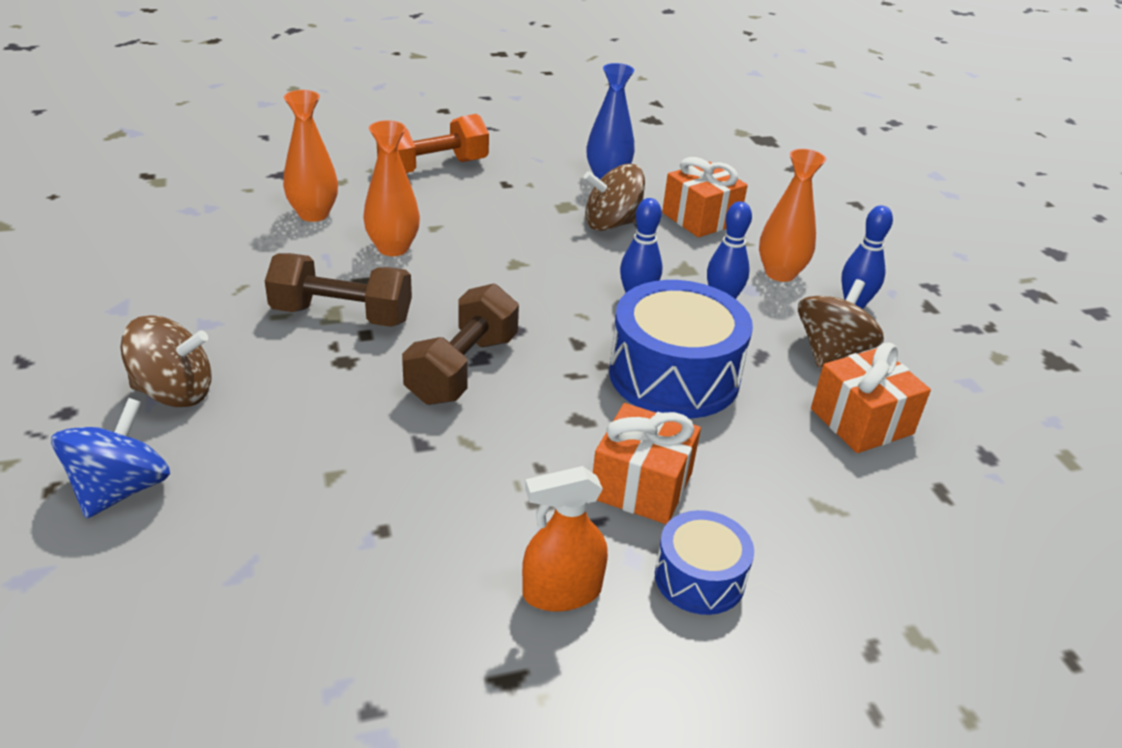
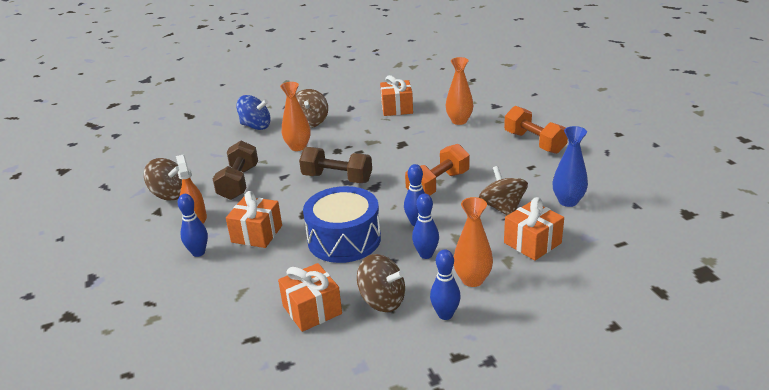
camera: 90 degrees right, 5 degrees down
brown dumbbell [265,253,412,327] -> brown dumbbell moved to [213,140,258,200]
orange vase [363,120,420,256] -> orange vase moved to [280,82,310,151]
blue drum [655,510,754,615] -> blue bowling pin [178,194,208,257]
none -> brown spinning top [144,158,182,201]
none -> orange gift [380,75,413,116]
none -> orange dumbbell [405,144,470,196]

